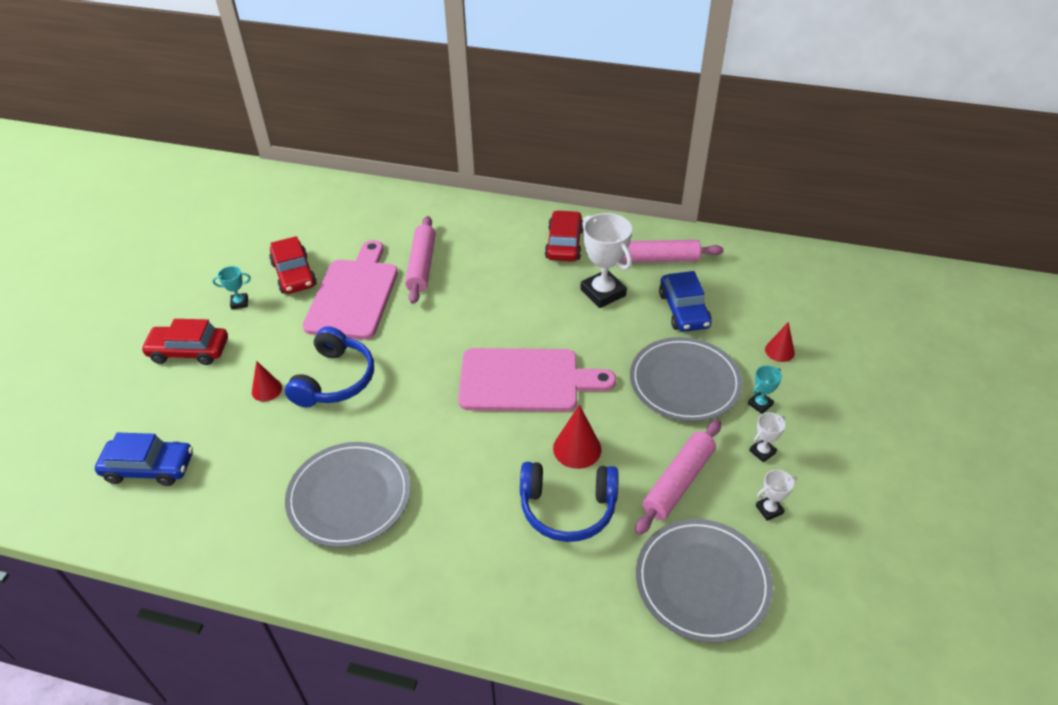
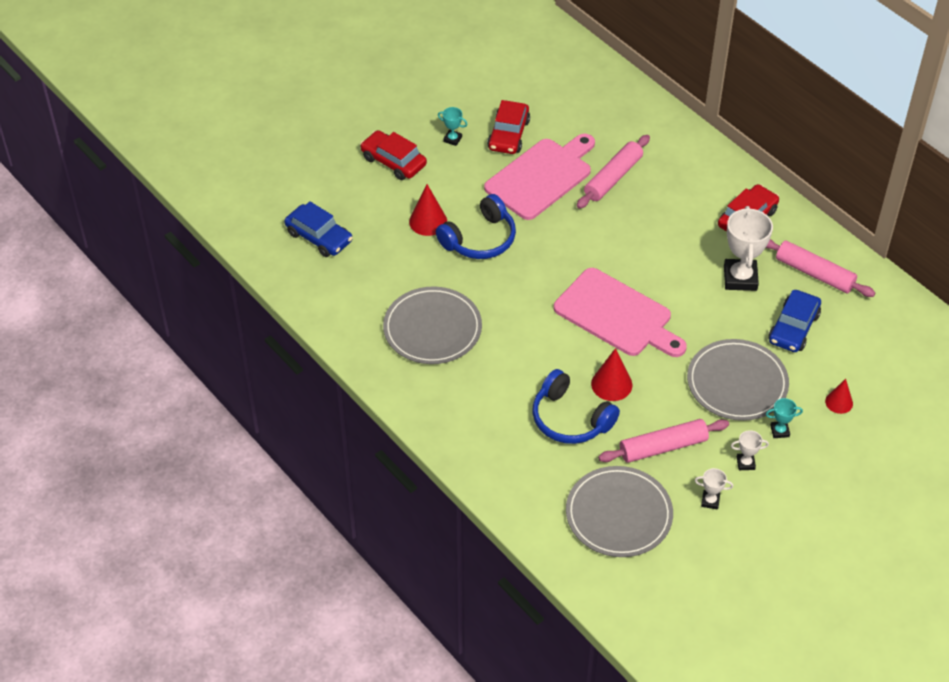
camera: 35 degrees right, 5 degrees up
red cone [252,361,282,401] -> red cone [409,184,447,236], size x1.51

